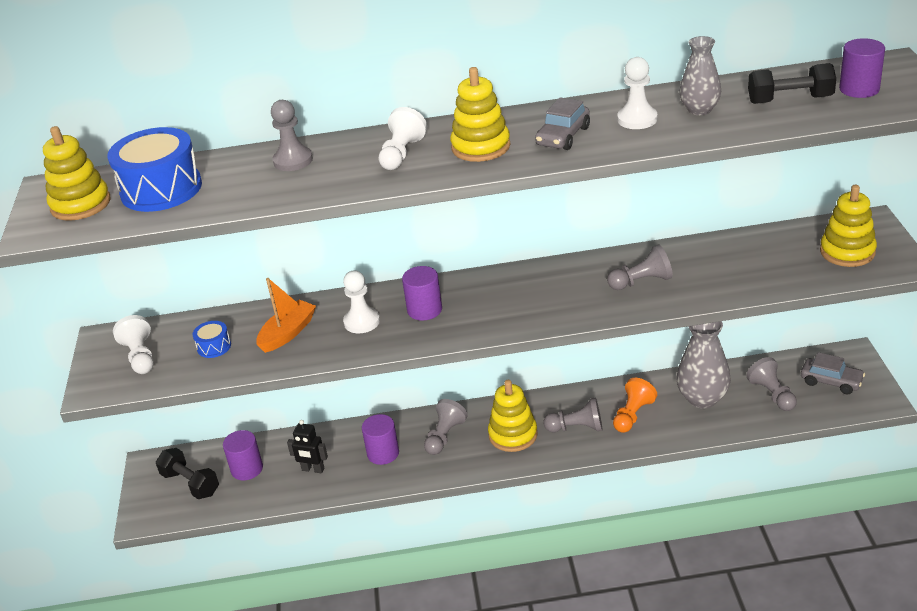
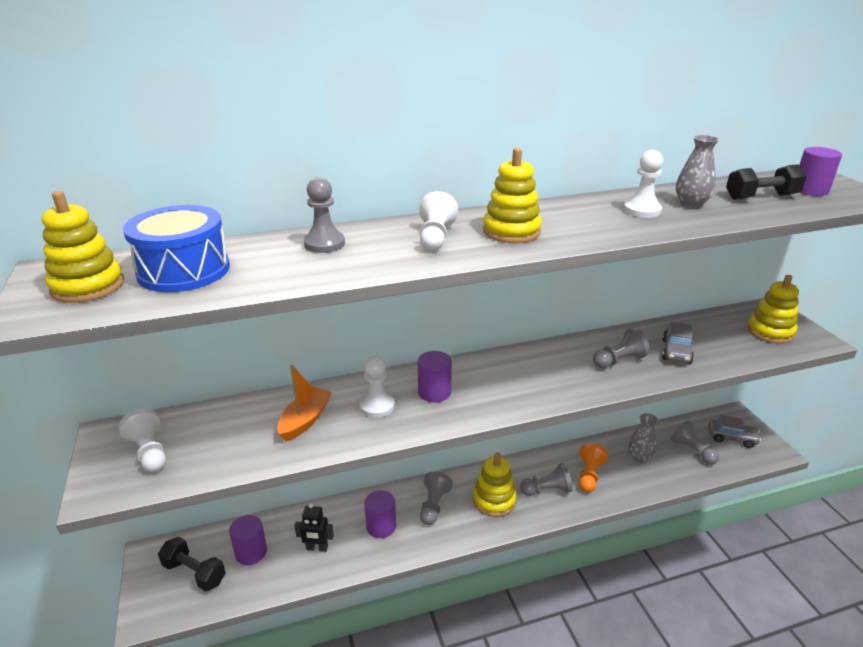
camera: 15 degrees left, 5 degrees down
blue drum [192,321,231,358] -> none
grey car [535,97,590,150] -> grey car moved to [662,322,694,364]
grey vase [677,321,731,408] -> grey vase [628,413,658,463], size x0.64

